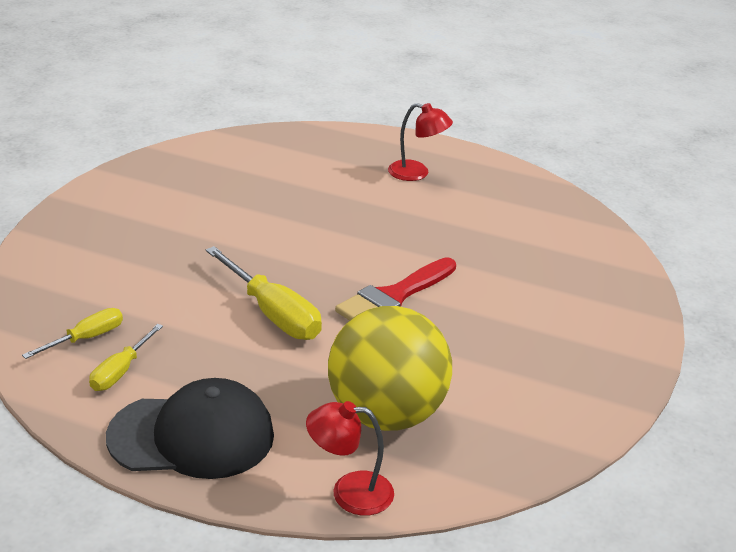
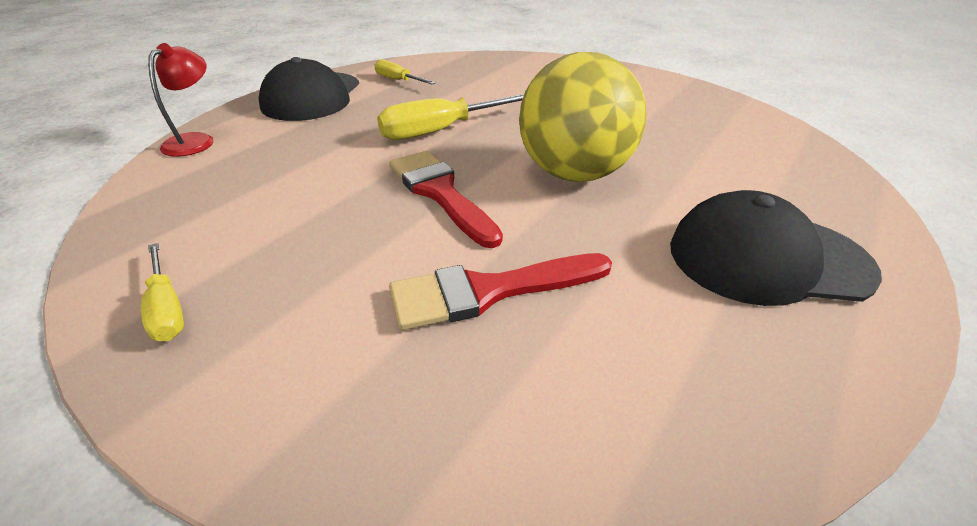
camera: 105 degrees right, 5 degrees up
yellow screwdriver [22,308,123,359] -> yellow screwdriver moved to [141,243,184,341]
yellow ball [328,306,452,431] -> yellow ball moved to [519,52,647,182]
red lamp [388,103,453,181] -> black cap [670,190,882,306]
none -> red brush [389,253,612,330]

